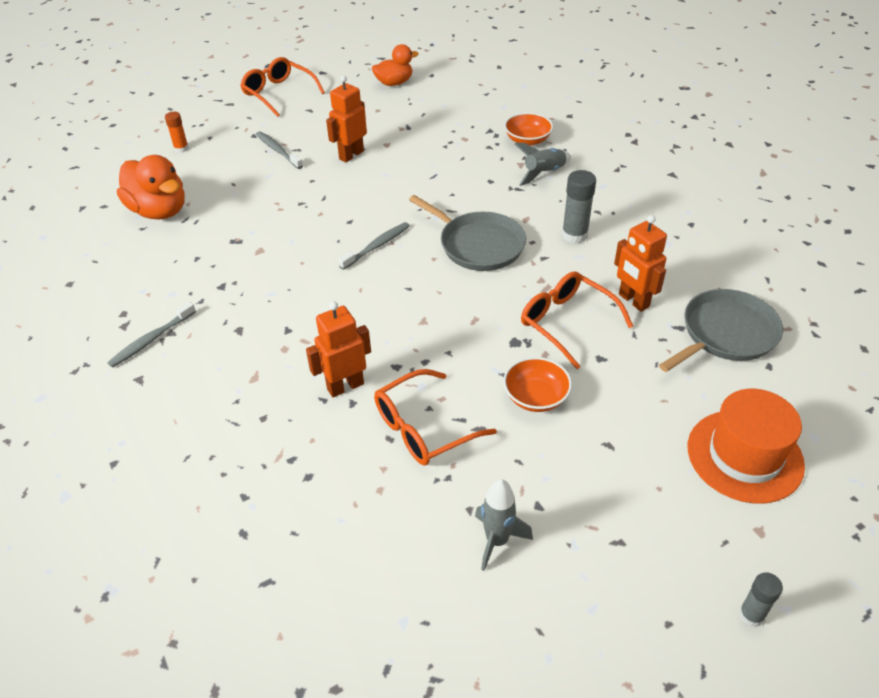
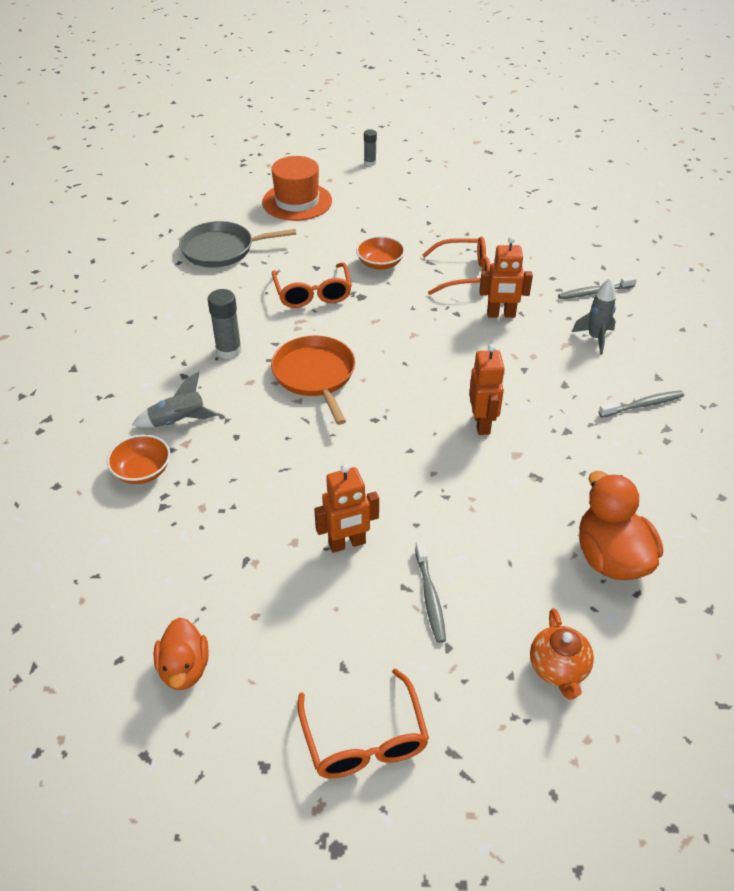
camera: 150 degrees left, 0 degrees up
orange glue stick [165,112,189,153] -> orange teapot [530,608,594,700]
grey toothbrush [338,222,410,270] -> grey toothbrush moved to [558,276,637,299]
orange duck [372,44,419,86] -> orange duck turned 105 degrees counterclockwise [154,617,209,690]
grey pan [409,195,526,271] -> orange pan [271,336,355,425]
grey rocket [475,479,533,571] -> grey rocket moved to [572,278,616,355]
orange robot [614,215,667,312] -> orange robot moved to [469,344,505,435]

